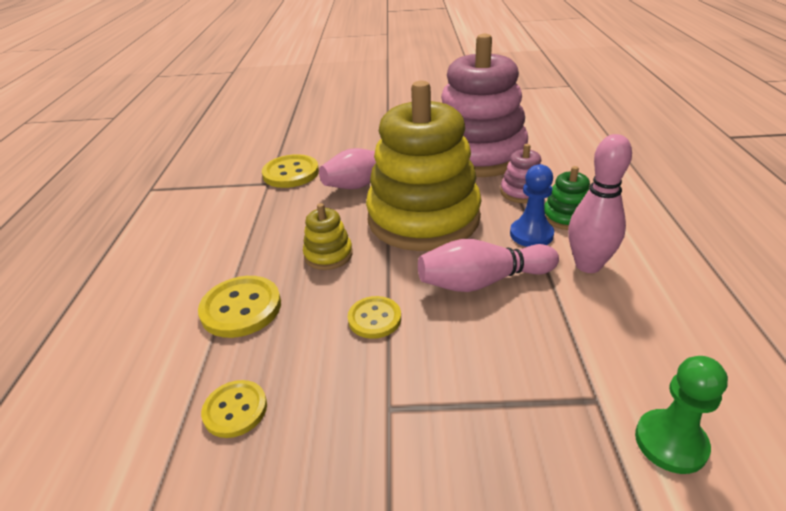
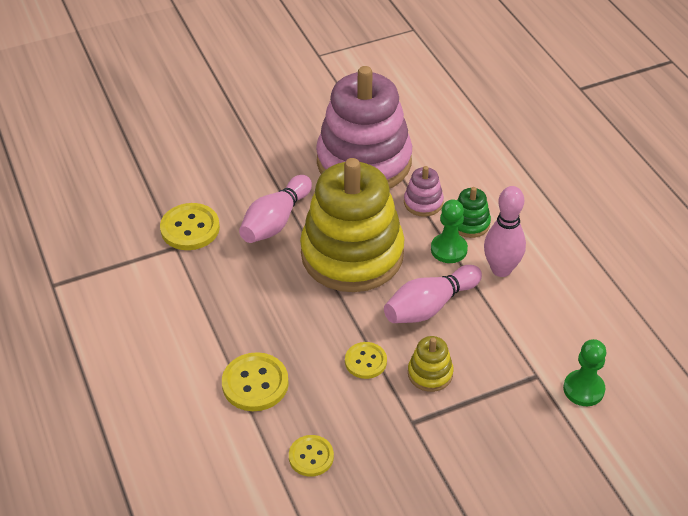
camera: 25 degrees left, 10 degrees up
yellow stacking toy [303,203,353,270] -> yellow stacking toy moved to [408,336,454,392]
blue pawn [510,164,554,247] -> green pawn [431,200,468,263]

